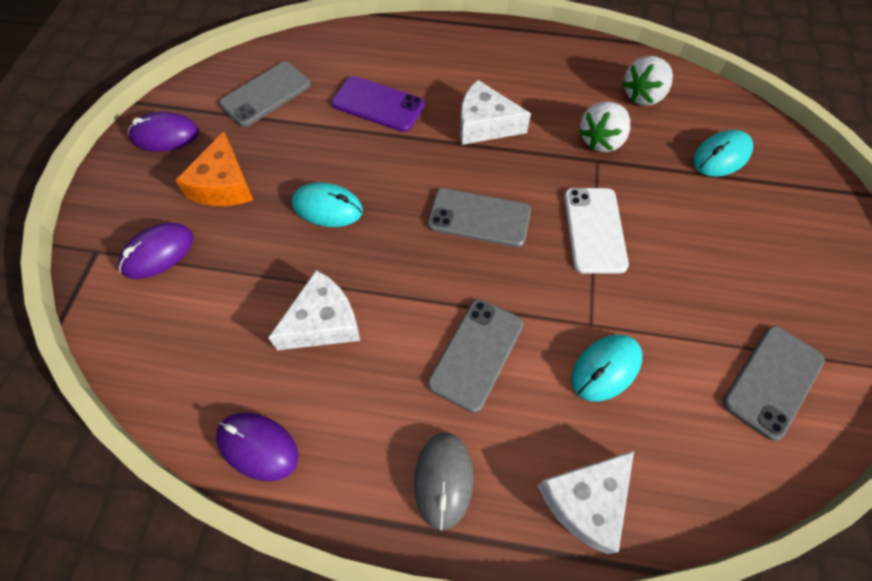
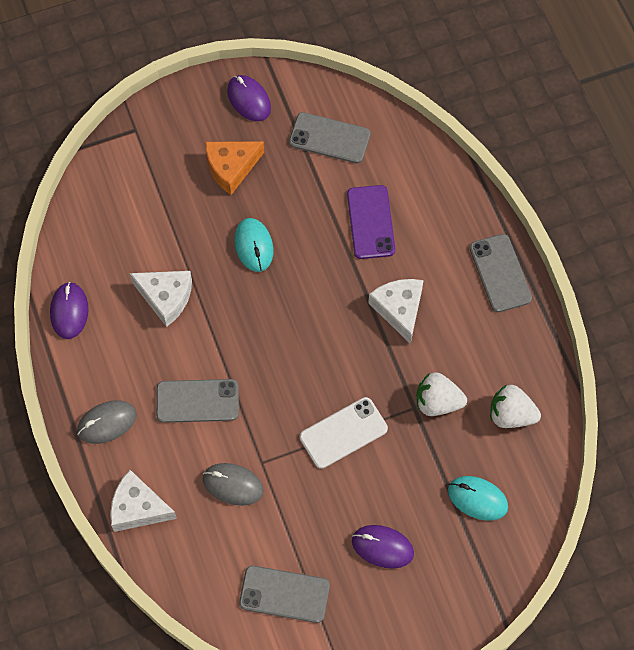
camera: 60 degrees right, 5 degrees up
purple mouse [118,223,194,279] -> purple mouse moved to [352,525,414,569]
grey phone [428,188,531,247] -> grey phone moved to [470,234,532,312]
turquoise mouse [571,335,642,401] -> grey mouse [203,463,264,506]

